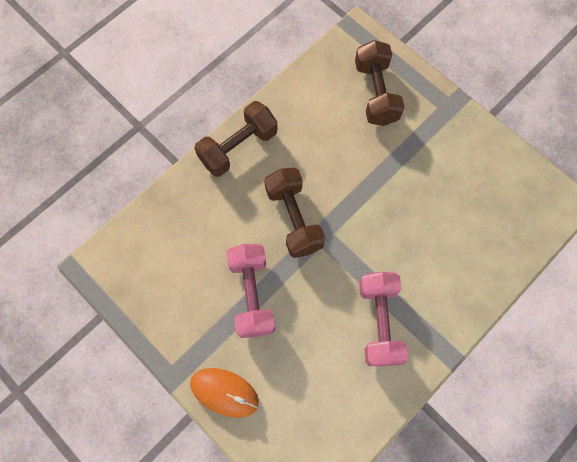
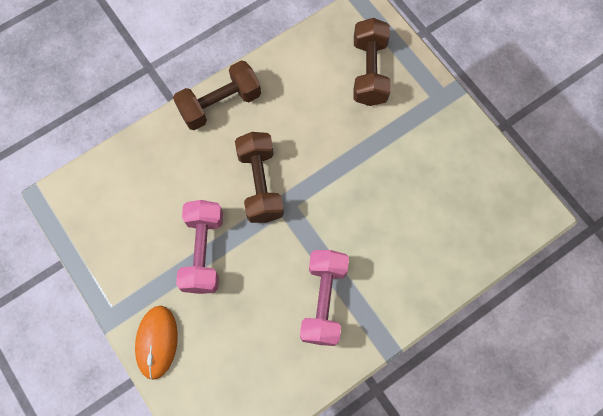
camera: 10 degrees right, 0 degrees up
orange mouse [190,368,259,418] -> orange mouse turned 60 degrees clockwise [135,306,178,380]

